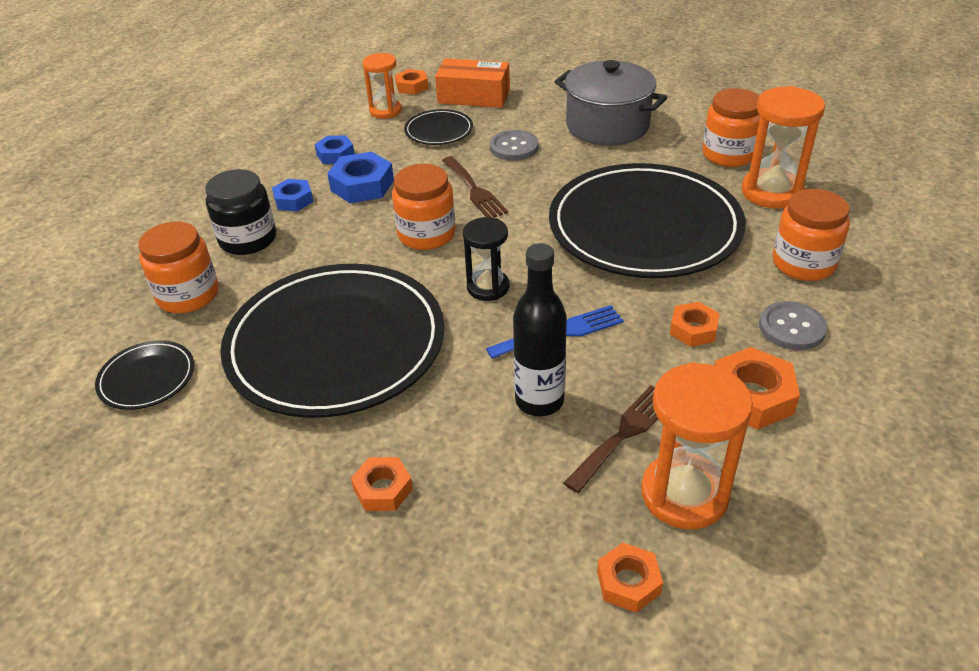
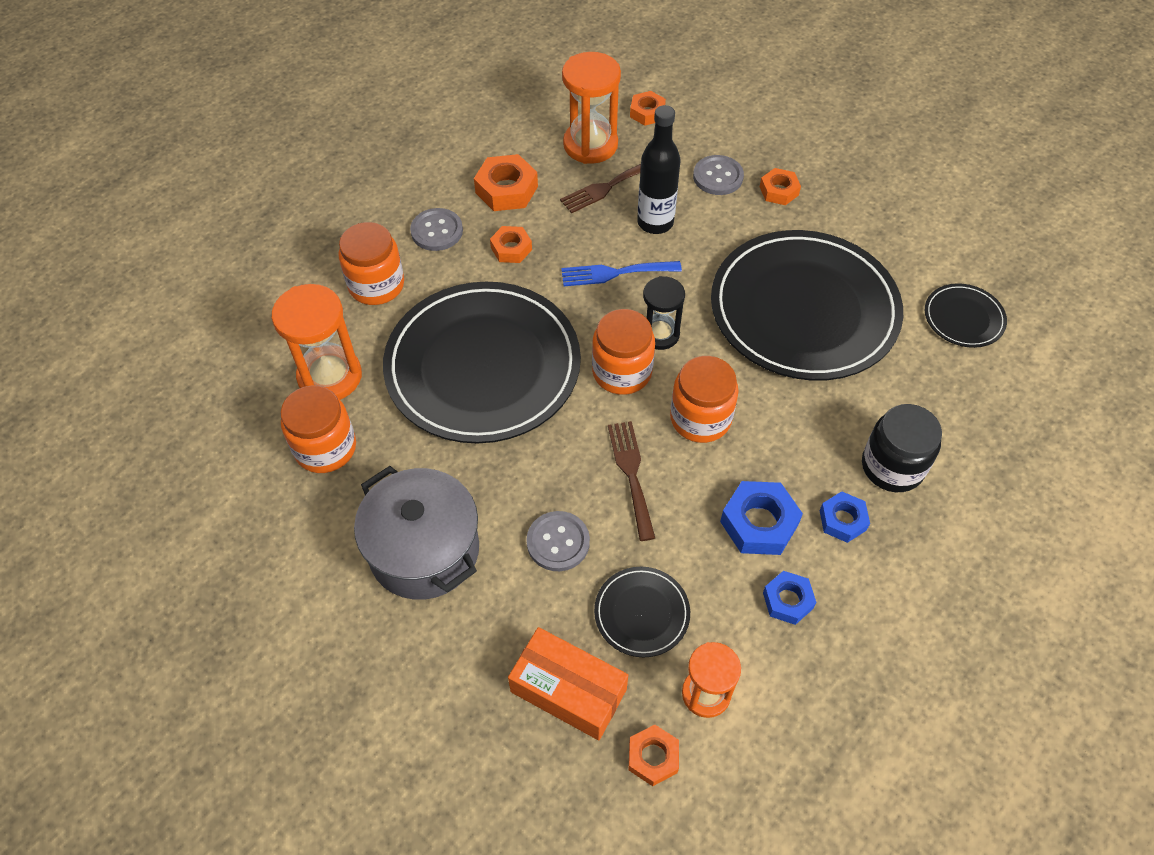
camera: 165 degrees left, 15 degrees up
orange jar [138,222,219,313] -> orange jar moved to [592,309,655,395]
none -> grey button [693,155,744,195]

